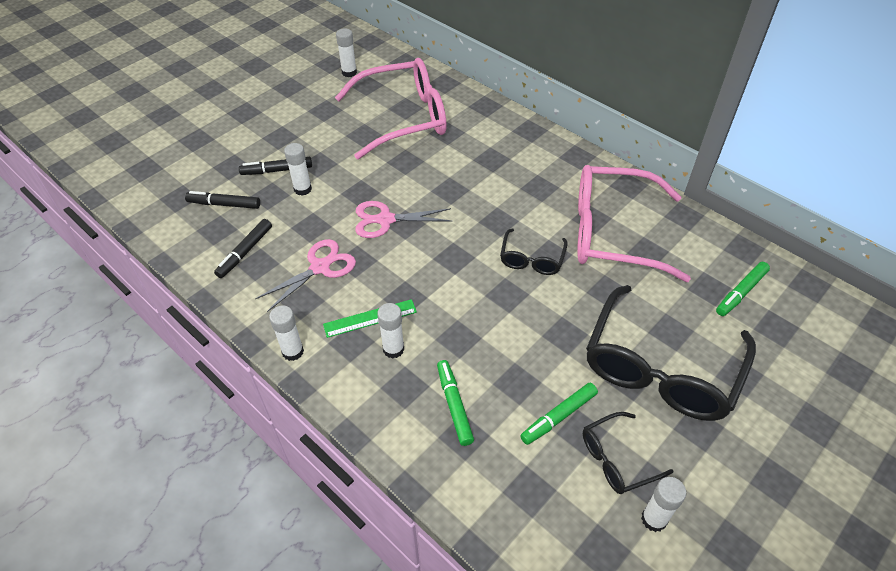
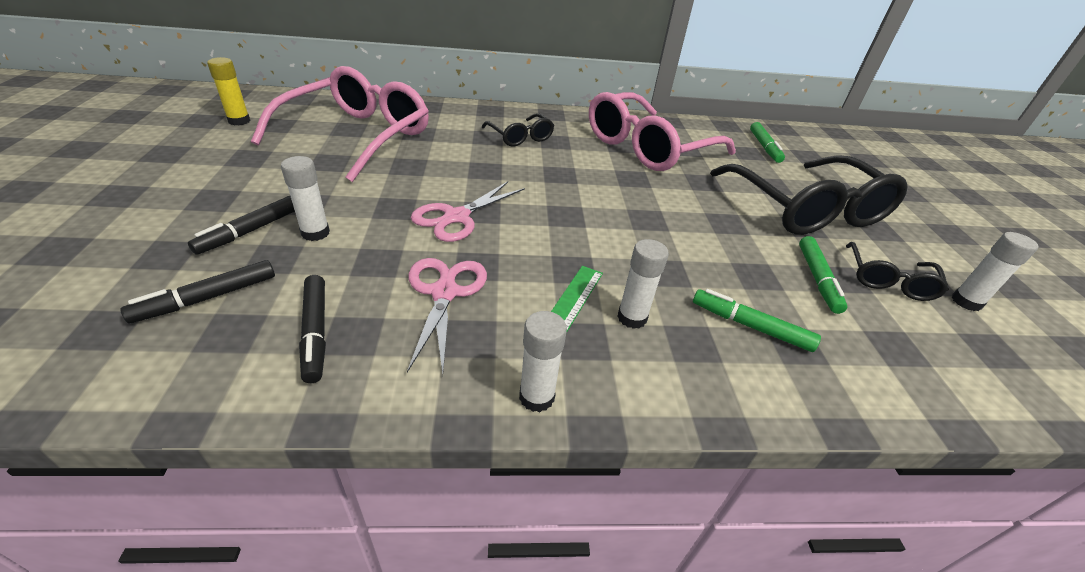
camera: 50 degrees left, 10 degrees down
white glue stick [336,29,357,77] -> yellow glue stick [207,57,250,125]
black glasses [500,228,568,275] -> black glasses moved to [482,113,554,147]

